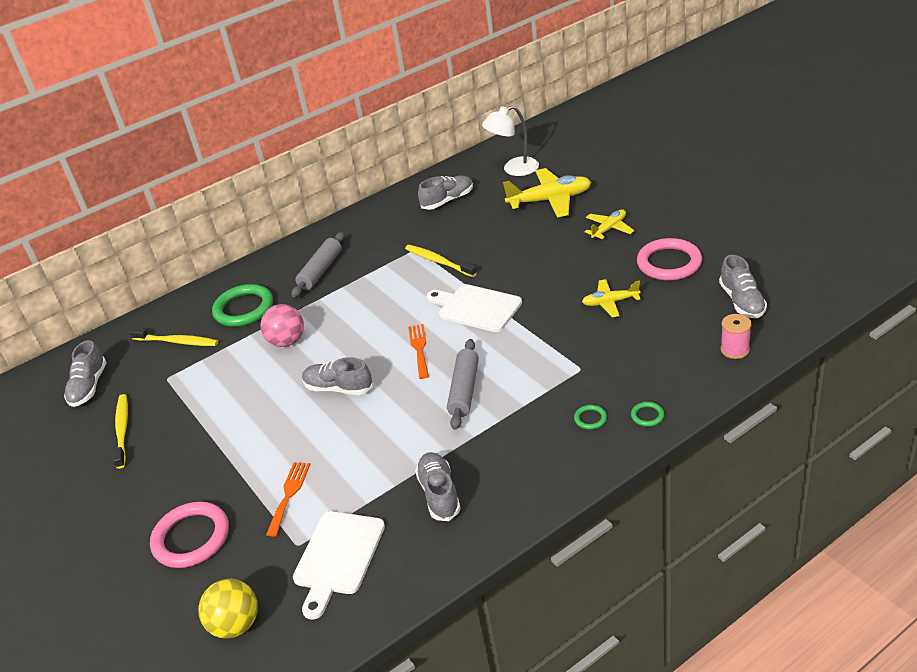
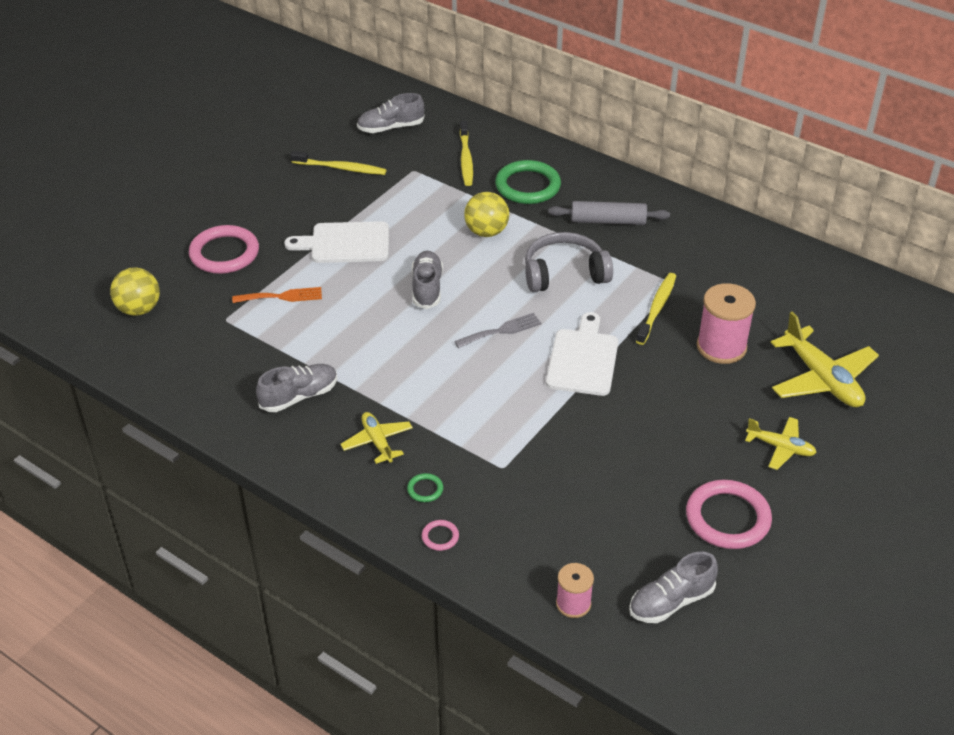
camera: 65 degrees right, 5 degrees up
yellow toothbrush [113,394,128,469] -> yellow toothbrush turned 45 degrees clockwise [291,151,386,175]
pink ball [260,304,304,347] -> yellow ball [464,192,509,237]
white cutting board [293,511,385,619] -> white cutting board moved to [284,221,389,263]
orange fork [408,324,429,379] -> grey fork [454,313,542,348]
grey shoe [418,176,473,210] -> none
grey rolling pin [447,339,479,430] -> none
white lamp [482,105,539,176] -> none
yellow plane [582,279,641,317] -> yellow plane moved to [341,412,413,464]
green ring [631,402,664,427] -> pink ring [422,520,459,551]
none -> grey headphones [525,232,613,292]
none -> pink spool [697,283,756,364]

